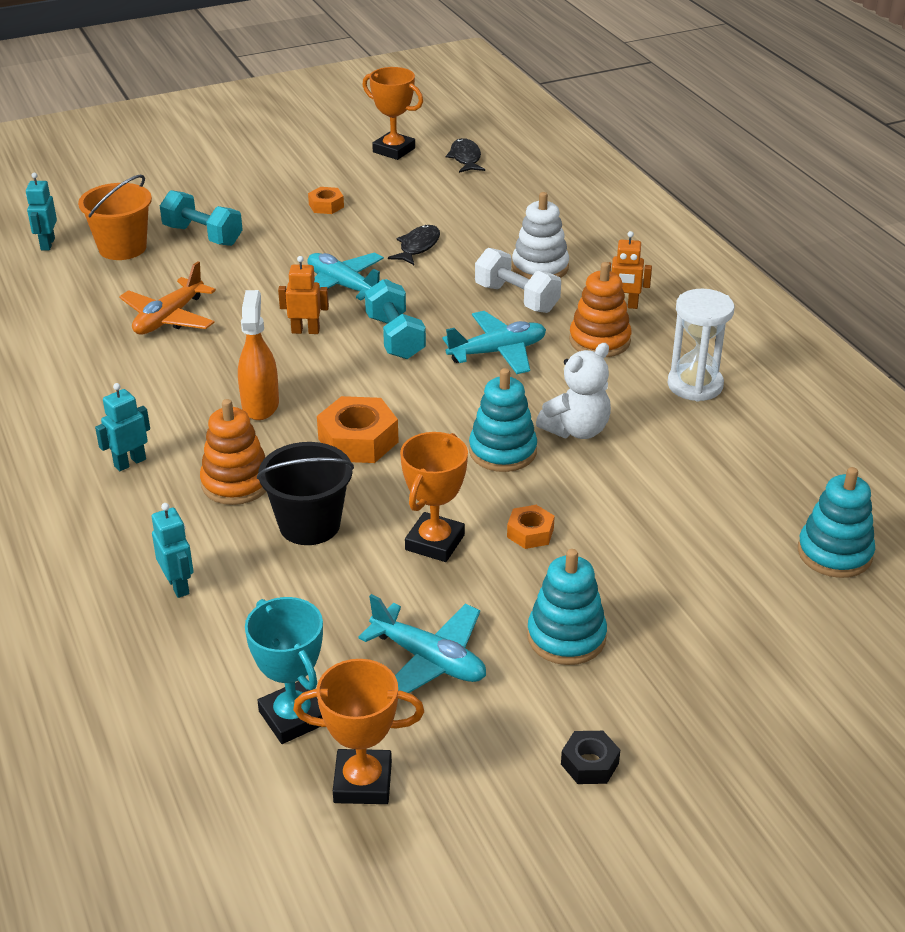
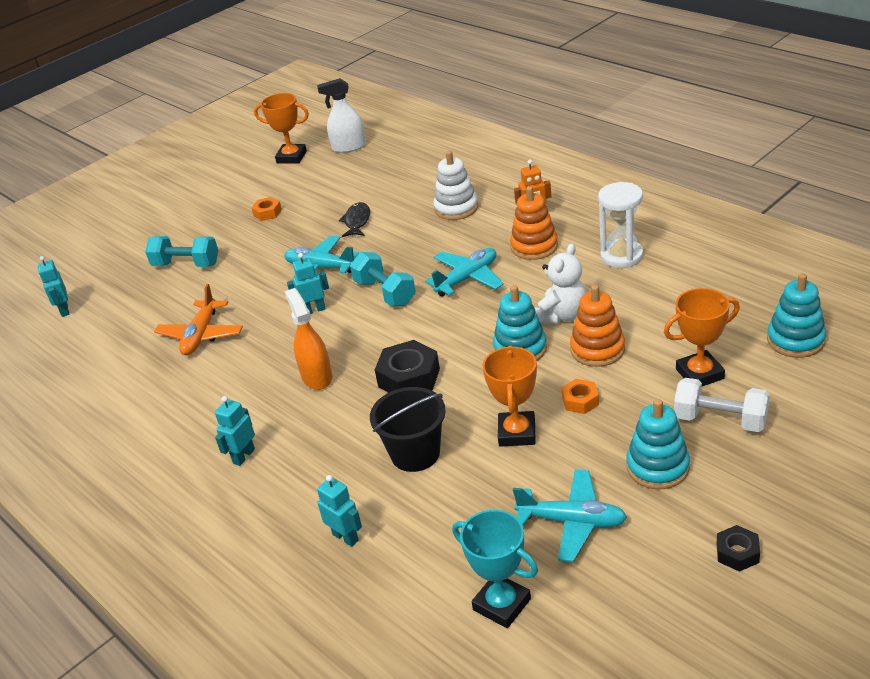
camera: 15 degrees left, 0 degrees up
orange bucket [78,175,152,260] -> none
orange stacking toy [200,399,266,505] -> orange stacking toy moved to [570,285,625,367]
orange robot [278,256,329,334] -> turquoise robot [287,253,329,314]
orange trophy [293,659,424,804] -> orange trophy moved to [664,288,740,386]
orange nut [317,396,399,463] -> black nut [375,340,440,393]
black fish [446,138,485,173] -> white spray bottle [317,78,366,153]
white dumbbell [475,248,561,313] -> white dumbbell moved to [674,378,770,432]

